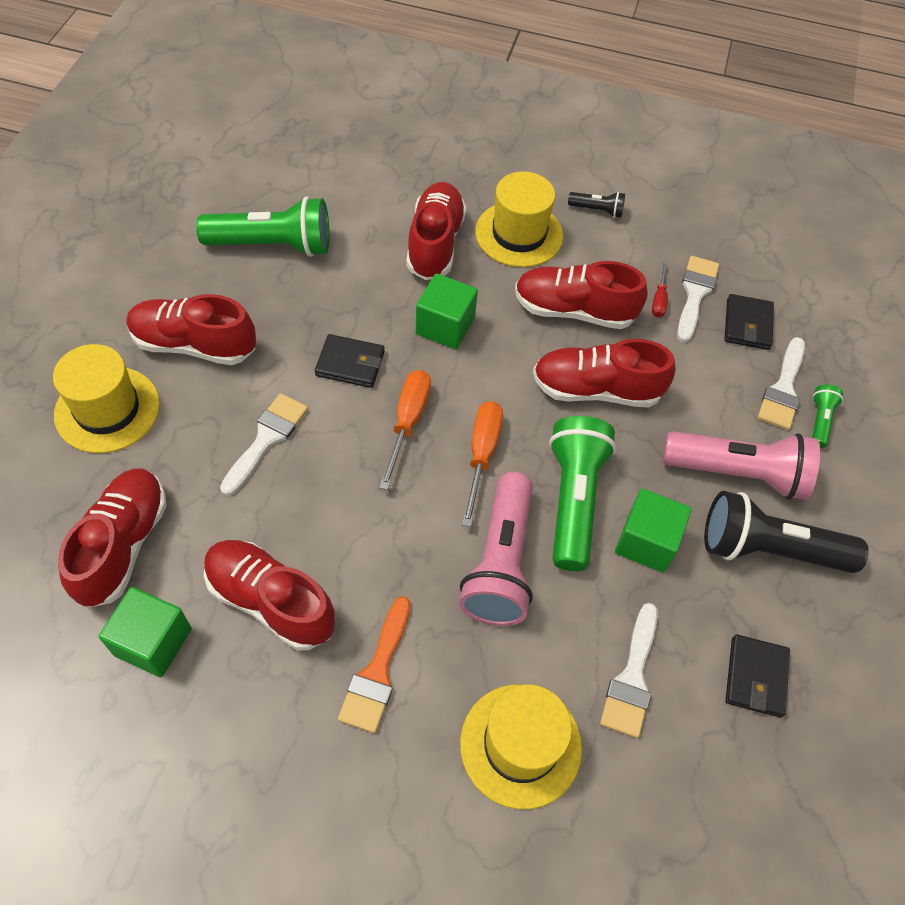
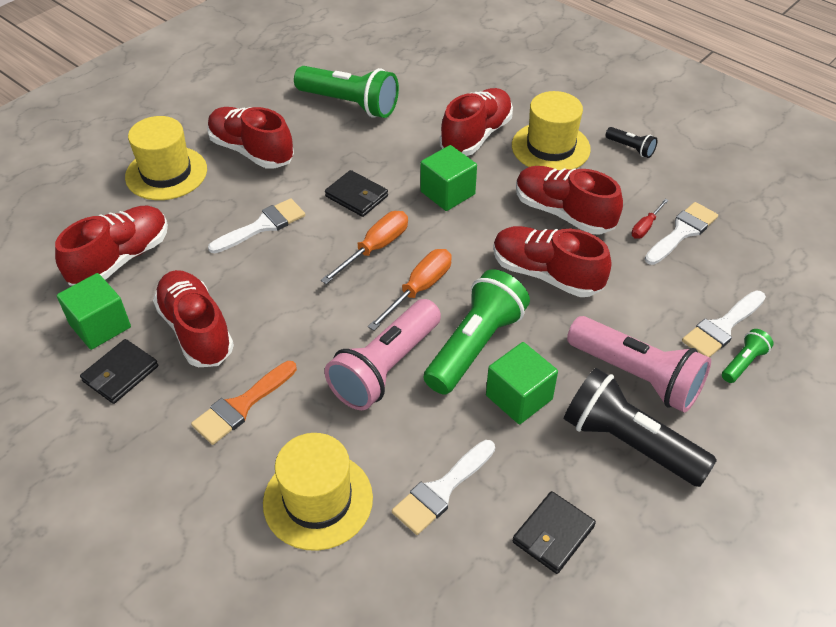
camera: 30 degrees right, 10 degrees down
black wallet [724,294,774,350] -> black wallet moved to [80,339,158,404]

